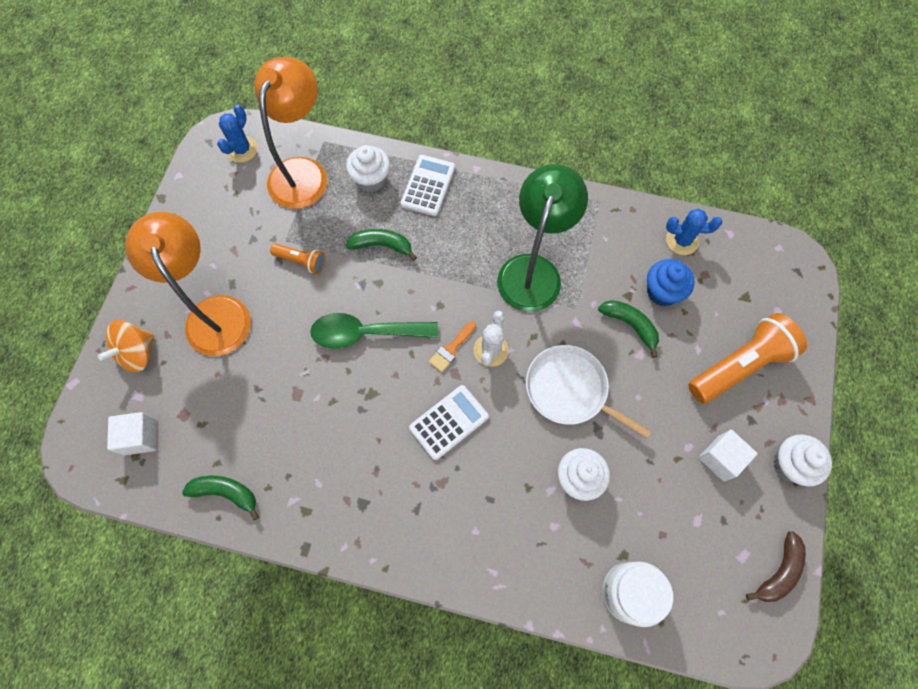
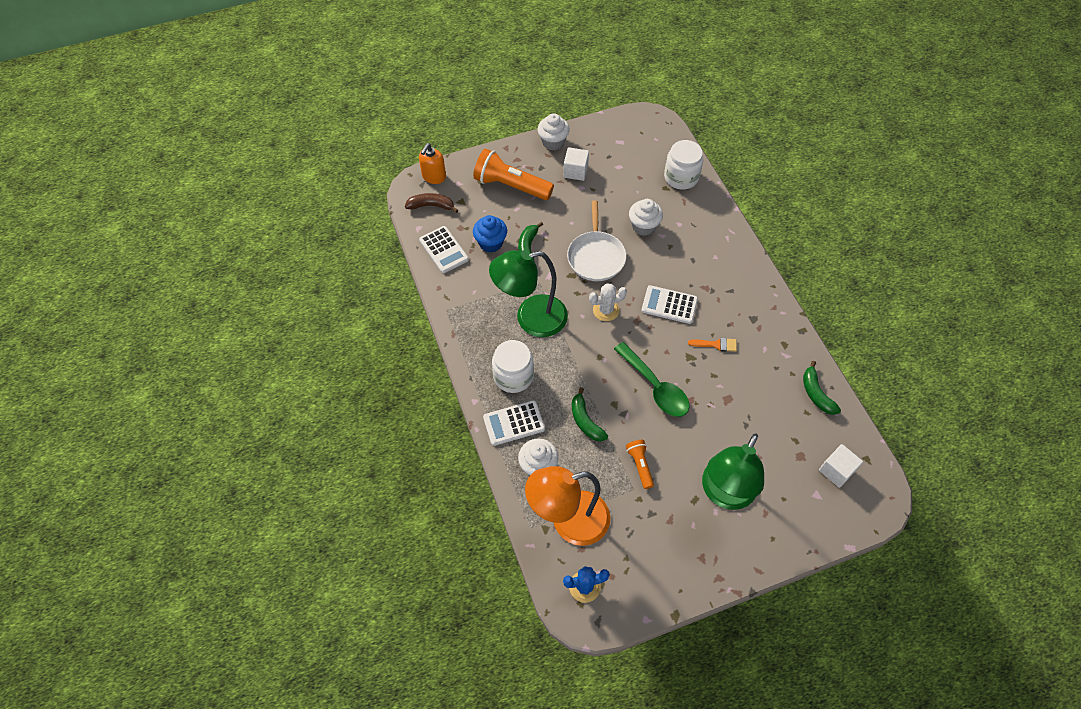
camera: 125 degrees left, 10 degrees down
orange spinning top [98,320,154,372] -> none
orange lamp [125,212,251,356] -> green lamp [702,433,764,510]
orange brush [429,321,476,372] -> orange brush moved to [688,338,737,352]
blue cactus [666,209,722,255] -> white calculator [419,226,469,273]
brown banana [746,531,806,602] -> brown banana moved to [405,193,458,213]
none -> orange soap dispenser [419,143,446,184]
none -> white jar [492,340,534,393]

